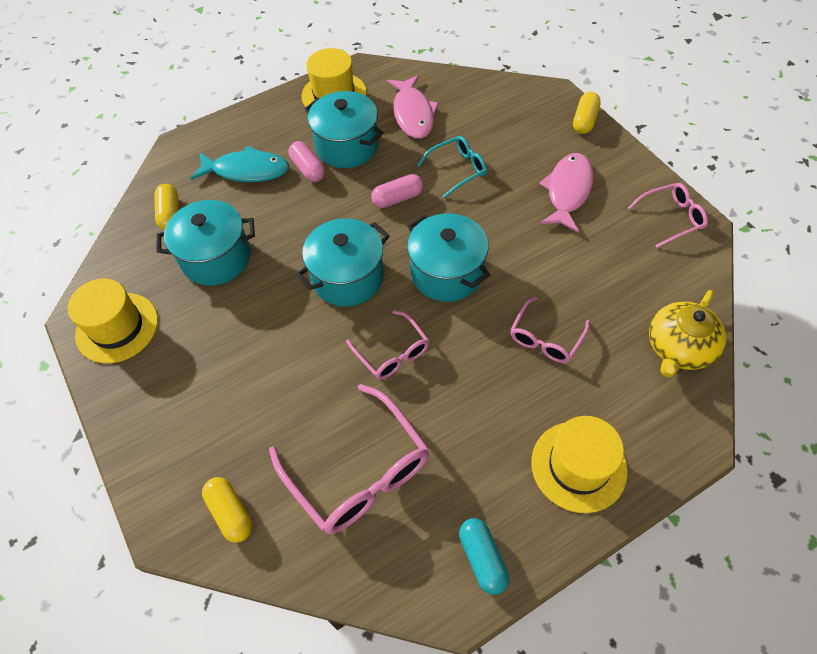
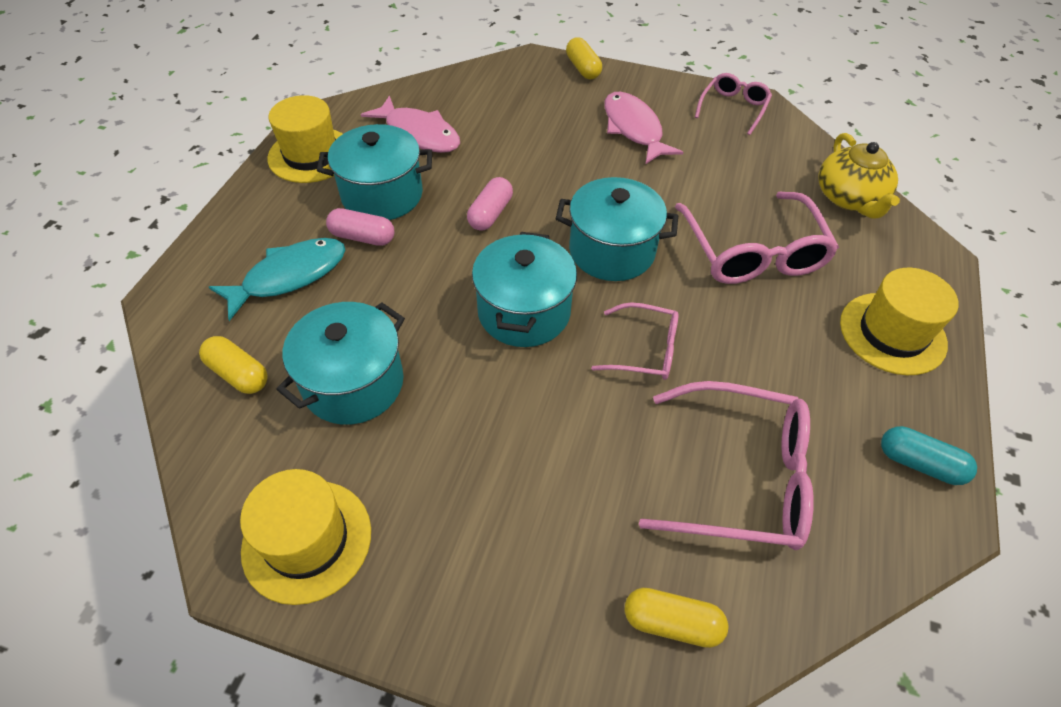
camera: 45 degrees left, 5 degrees down
turquoise glasses [417,136,487,198] -> none
pink glasses [511,297,590,363] -> pink glasses [675,192,839,284], size x1.75

